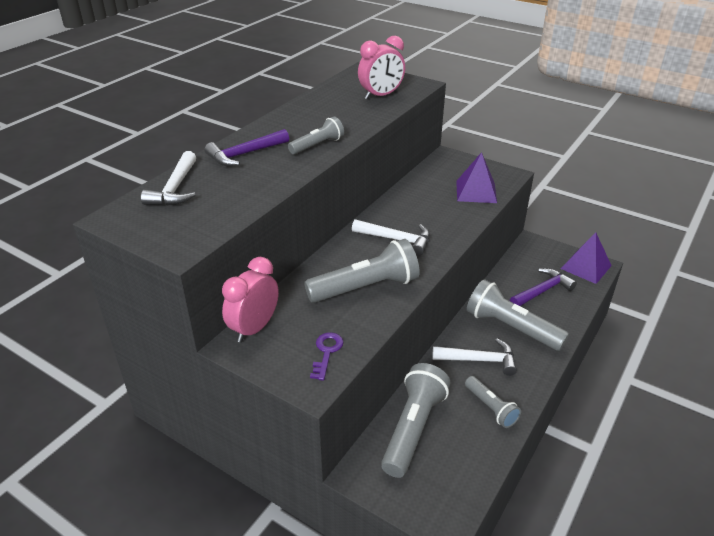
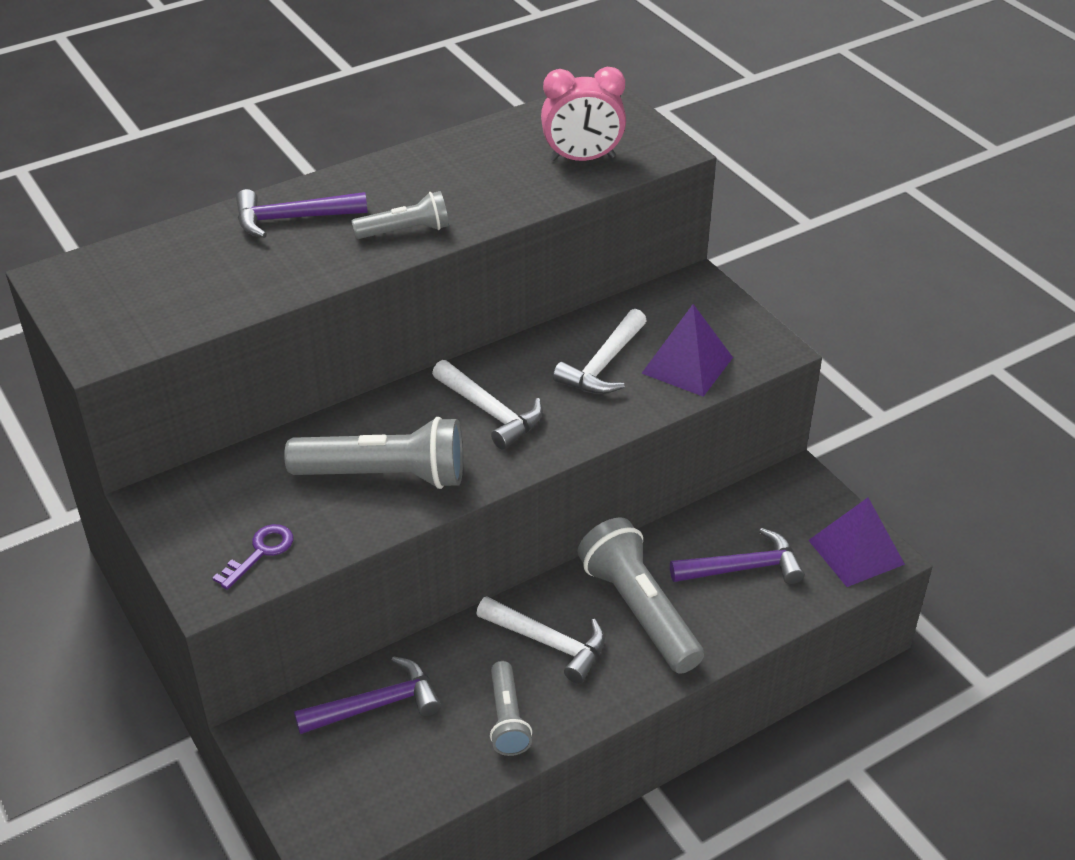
camera: 25 degrees right, 5 degrees up
white hammer [141,151,196,206] -> white hammer moved to [553,309,647,394]
pink clock [222,257,279,343] -> none
grey flashlight [381,363,450,478] -> purple hammer [294,656,441,734]

